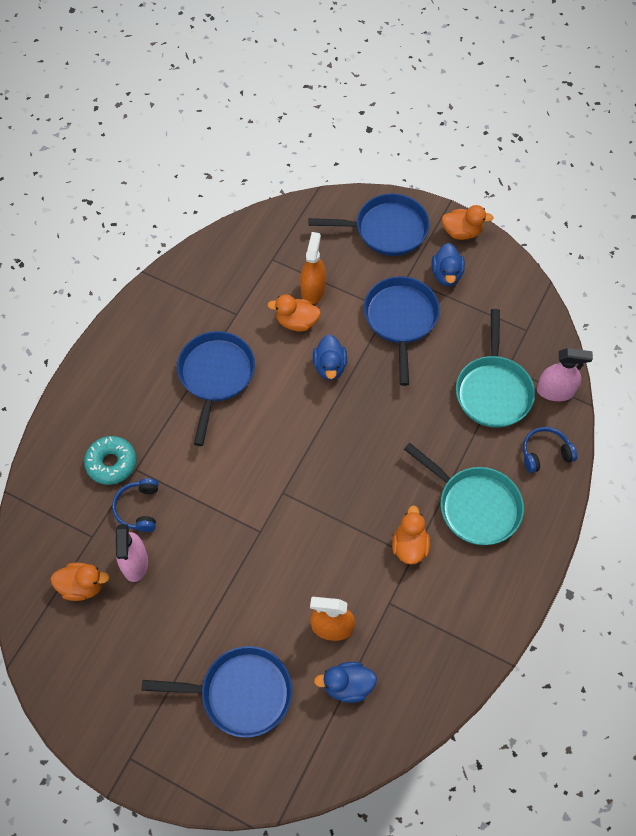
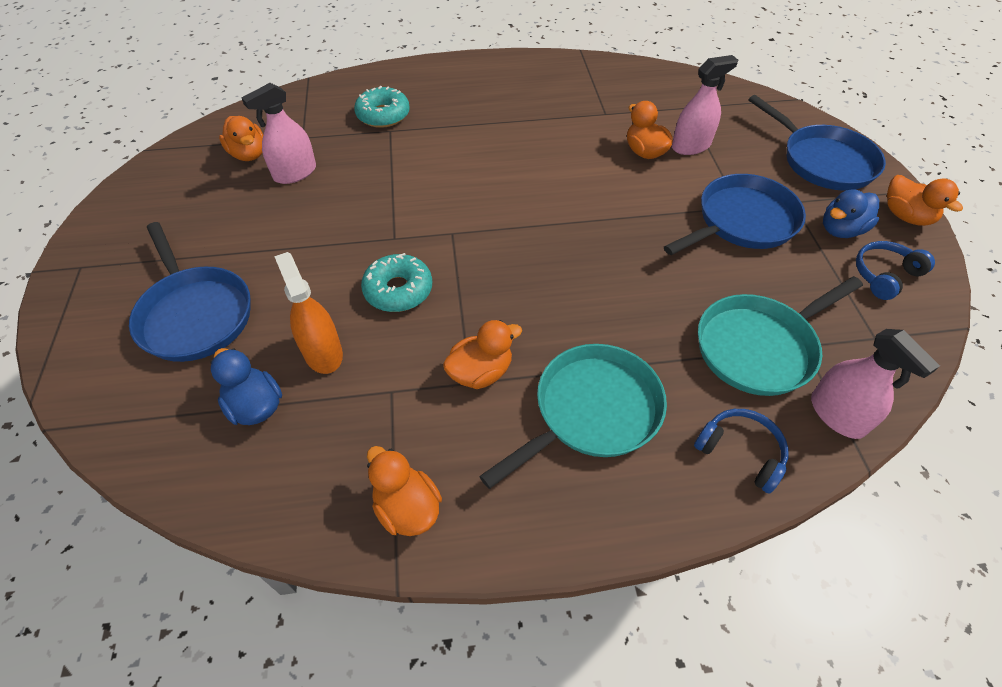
camera: 55 degrees right, 10 degrees down
blue headphones [112,478,158,532] -> blue headphones moved to [856,241,935,300]
blue pan [177,331,255,446] -> none
orange spray bottle [300,232,326,304] -> pink spray bottle [672,55,738,155]
blue duck [313,334,347,380] -> none
turquoise pan [404,443,524,545] -> turquoise pan turned 135 degrees counterclockwise [479,344,667,489]
none -> turquoise donut [361,253,432,312]
none -> orange duck [367,446,442,536]

